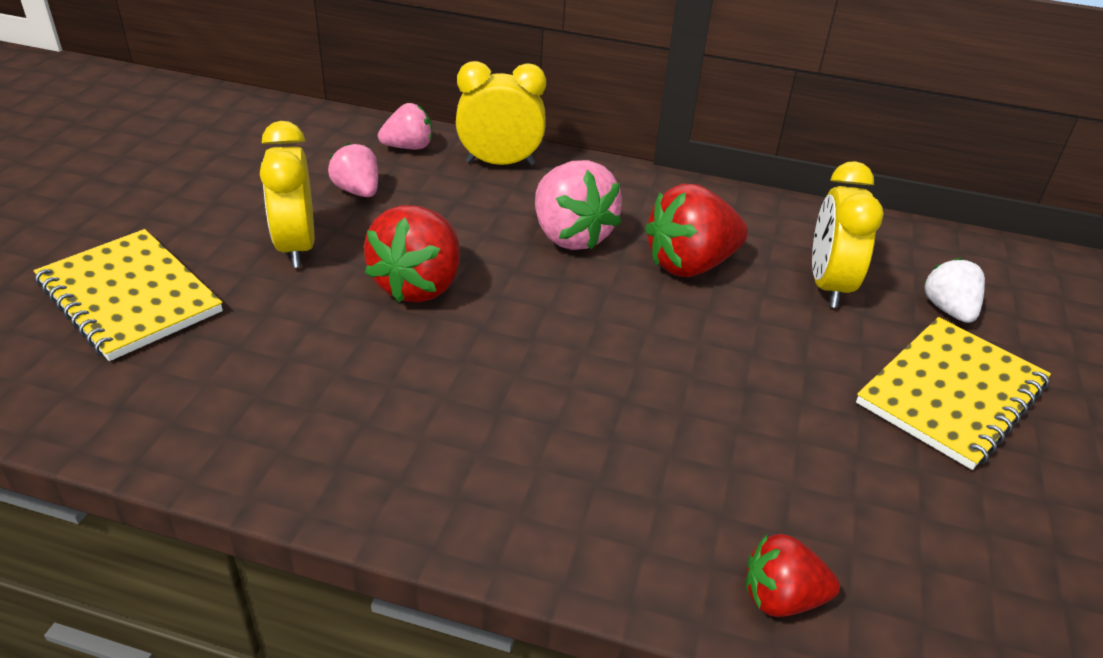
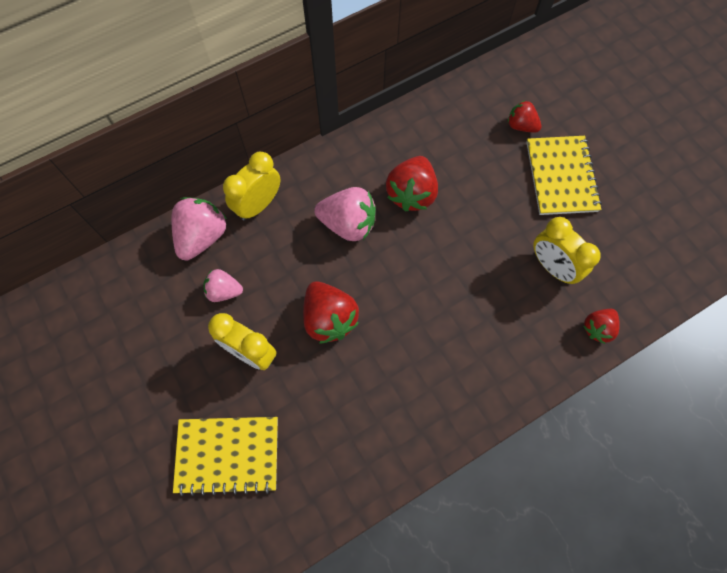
camera: 45 degrees left, 30 degrees up
pink strawberry [378,103,432,149] -> pink strawberry [172,197,227,260], size x1.67
yellow clock [812,161,884,308] -> yellow clock moved to [533,217,601,284]
white strawberry [924,258,985,323] -> red strawberry [508,100,542,133]

